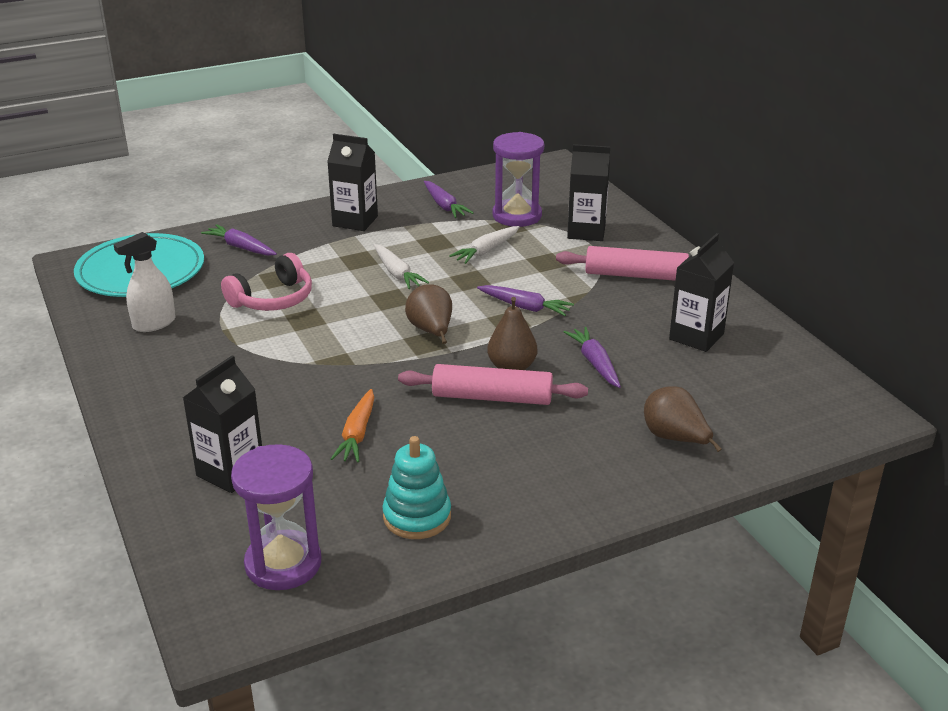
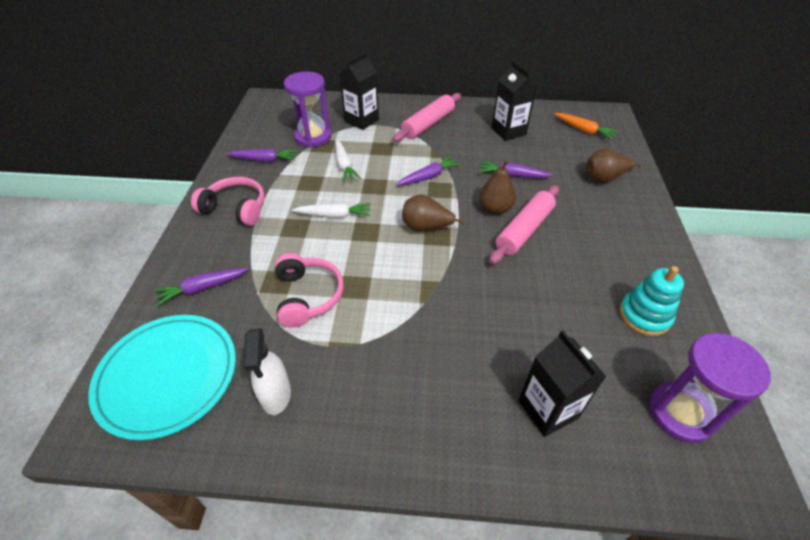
camera: 60 degrees left, 15 degrees up
black carton [327,134,378,231] -> pink headphones [191,177,265,226]
orange carrot [331,389,375,462] -> orange carrot moved to [554,113,618,139]

